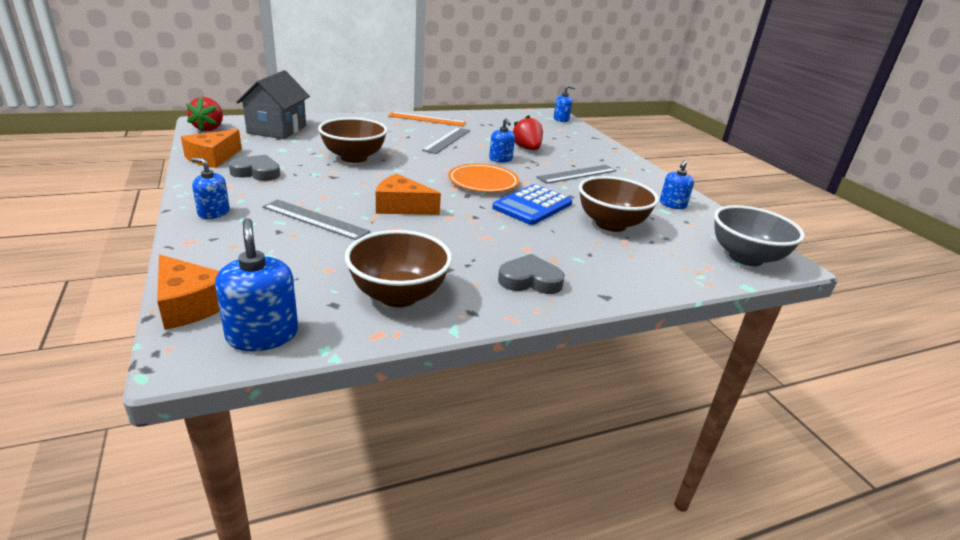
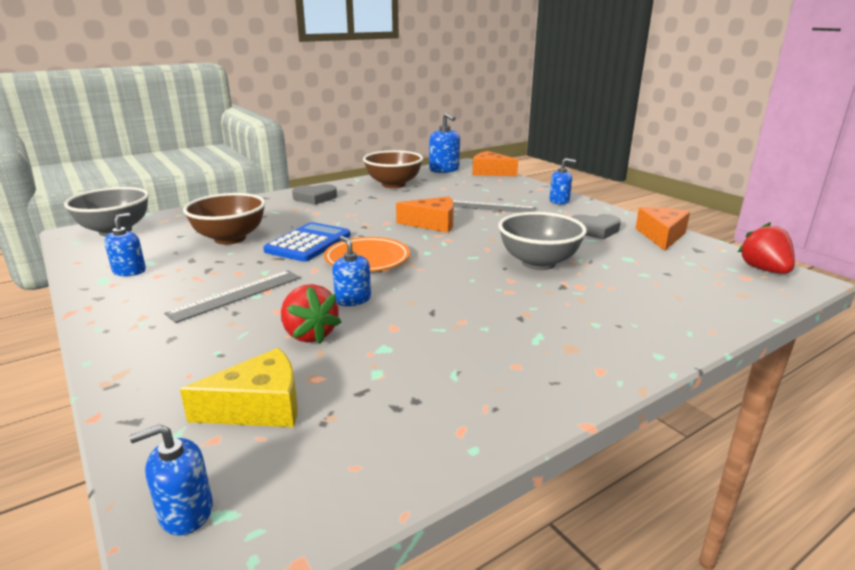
camera: 170 degrees right, 5 degrees down
grey house [236,70,310,139] -> none
brown bowl [318,118,387,163] -> grey bowl [498,212,587,270]
orange ruler [388,112,466,126] -> none
grey ruler [422,127,470,154] -> none
none -> yellow cheese [180,348,298,427]

